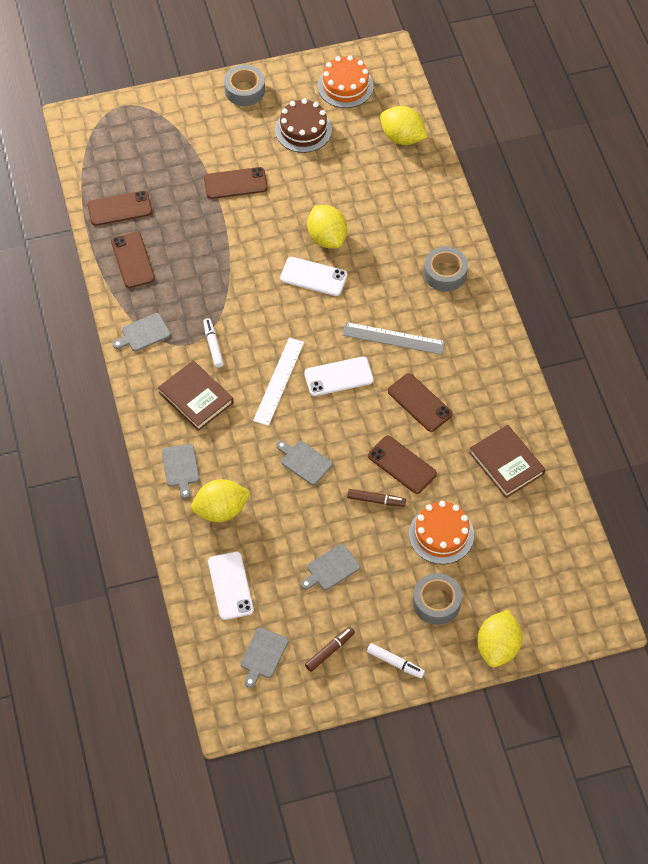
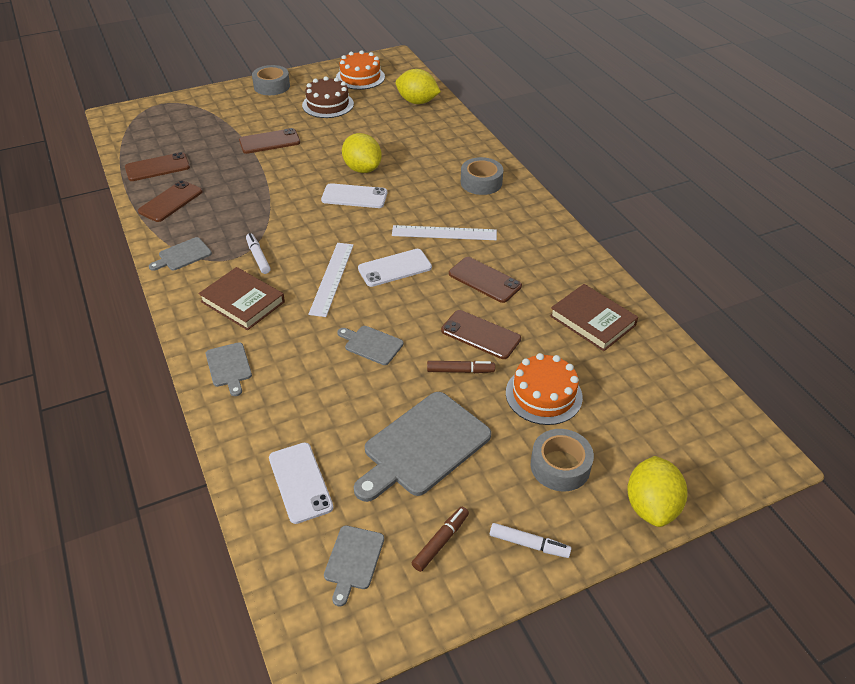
camera: 10 degrees left, 15 degrees down
brown phone [111,232,155,288] -> brown phone turned 60 degrees clockwise [138,180,203,222]
yellow lemon [191,479,251,522] -> none
grey cutting board [301,544,360,590] -> grey cutting board [354,392,491,502], size x1.97
grey ruler [342,322,445,355] -> white ruler [392,225,497,240]

